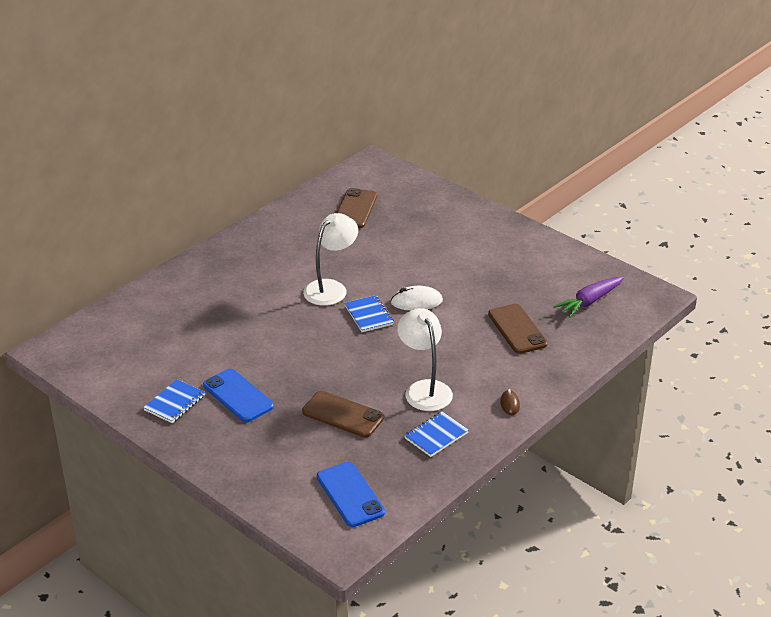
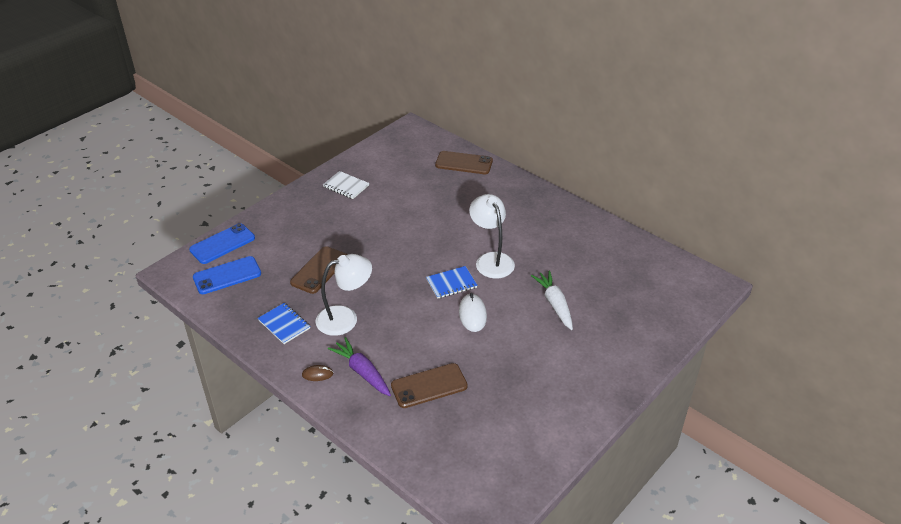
camera: 90 degrees right, 5 degrees up
blue notebook [143,379,205,423] -> white notebook [323,171,369,199]
blue phone [203,369,274,422] -> blue phone moved to [189,223,255,264]
white lamp [303,213,358,306] -> white lamp turned 150 degrees counterclockwise [469,194,515,278]
brown phone [337,188,377,228] -> brown phone moved to [435,151,493,174]
purple carrot [553,277,624,317] -> purple carrot moved to [328,337,391,396]
none -> white carrot [531,271,573,330]

